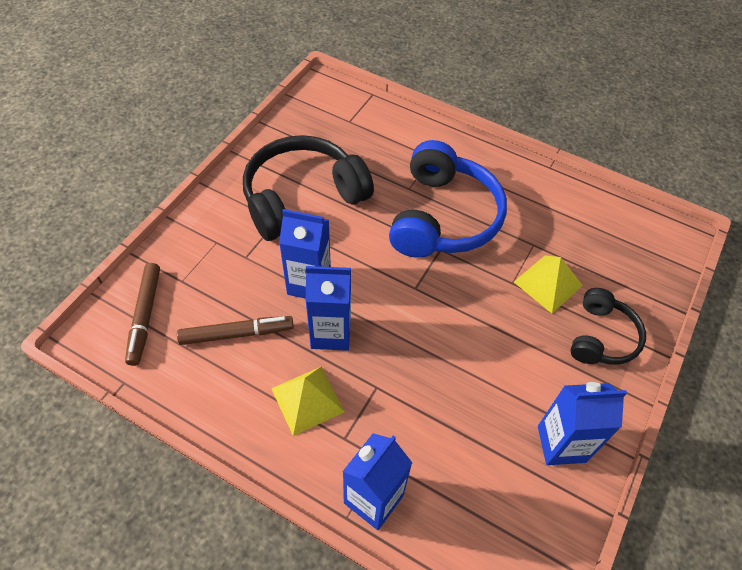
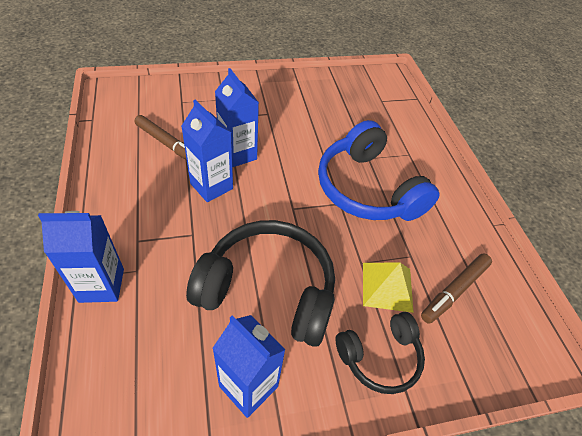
camera: 45 degrees right, 5 degrees down
brown marker [125,263,160,366] -> brown marker moved to [421,253,492,324]
black headphones [243,135,374,241] -> black headphones moved to [186,220,335,347]
yellow pyramid [271,366,345,436] -> none
blue headphones [389,140,507,258] -> blue headphones turned 90 degrees clockwise [318,120,439,221]

